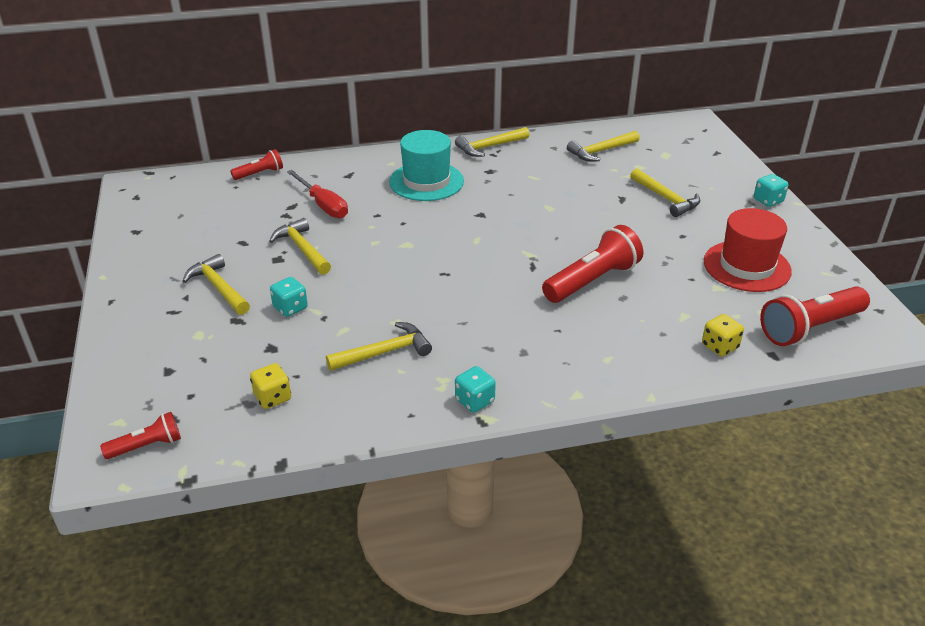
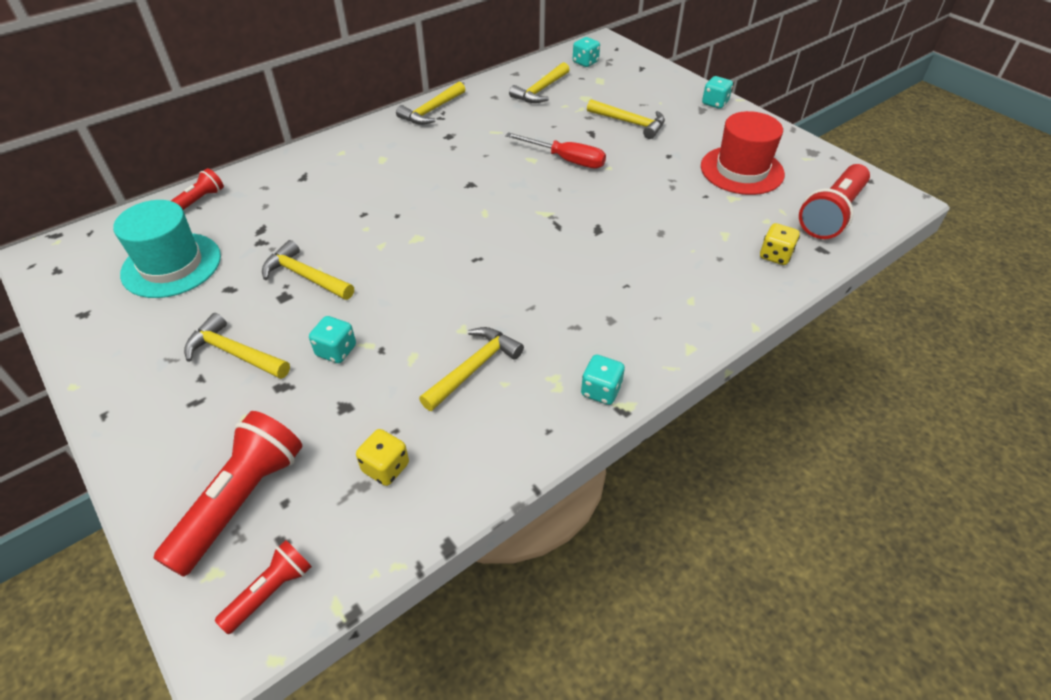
camera: 25 degrees left, 10 degrees up
red screwdriver [287,170,348,218] -> red screwdriver moved to [505,132,606,168]
turquoise hat [389,130,464,201] -> turquoise hat moved to [113,200,221,298]
red flashlight [542,225,643,303] -> red flashlight moved to [154,411,302,577]
none -> turquoise dice [573,37,600,67]

